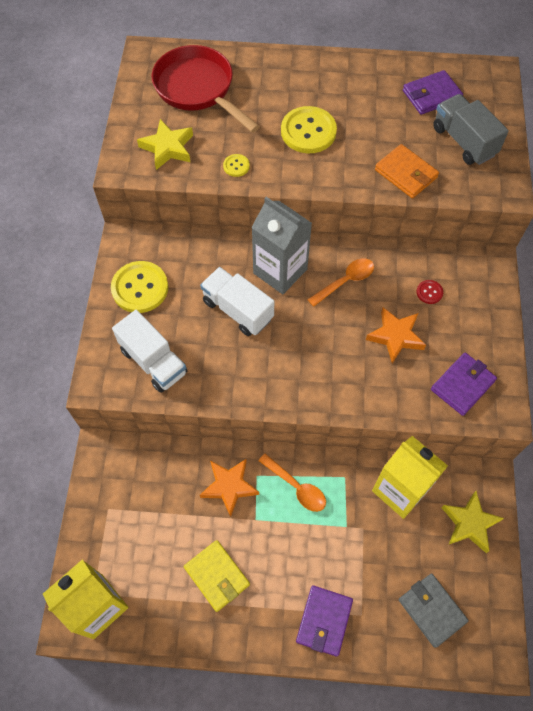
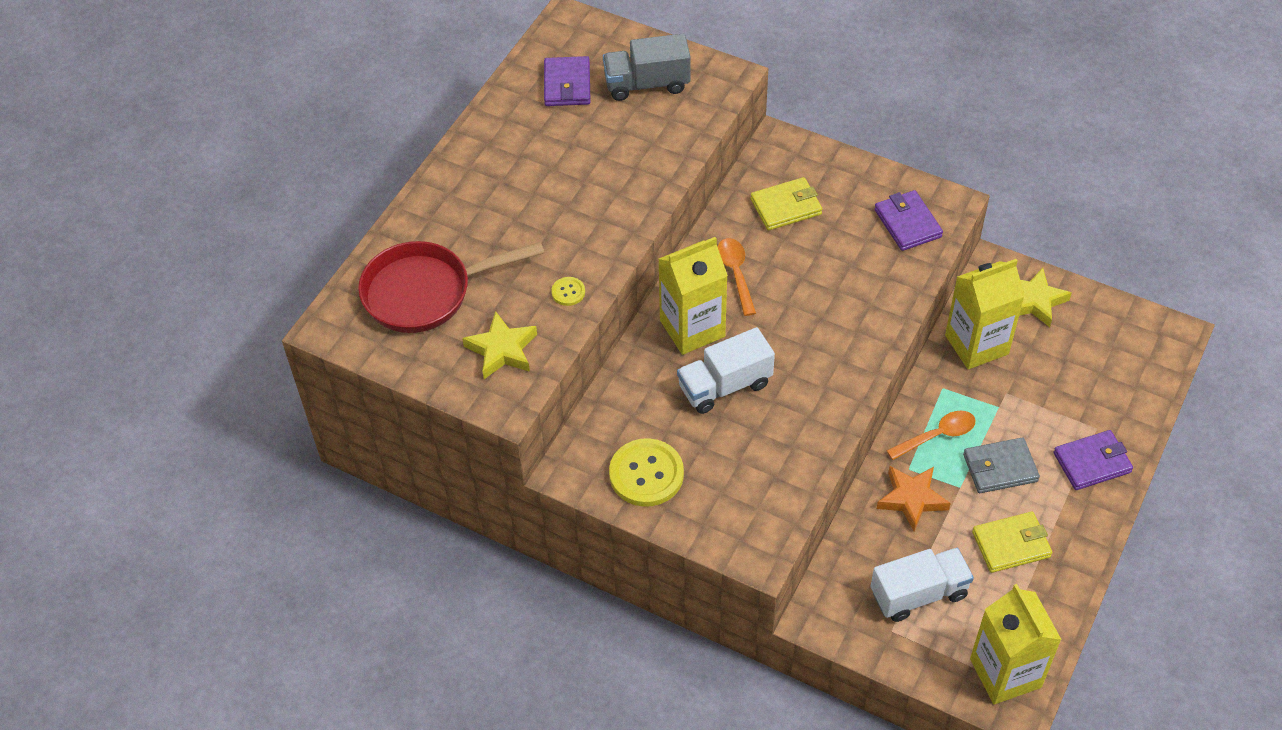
camera: 65 degrees left, 10 degrees down
white truck [112,310,188,393] -> white truck moved to [871,548,974,622]
grey carton [251,197,312,294] -> yellow carton [658,237,728,355]
yellow button [281,106,337,153] -> none
purple wallet [296,585,353,657] -> purple wallet turned 60 degrees counterclockwise [1053,430,1133,490]
orange star [366,307,426,363] -> none
orange wallet [375,144,439,198] -> none
grey wallet [399,573,469,648] -> grey wallet moved to [963,438,1040,493]
red button [417,280,443,304] -> yellow wallet [750,177,822,231]

